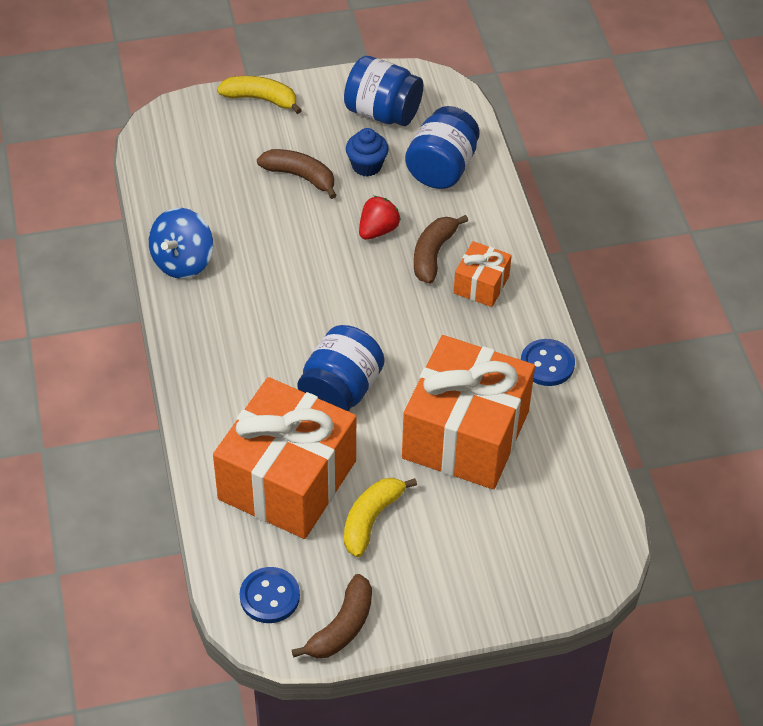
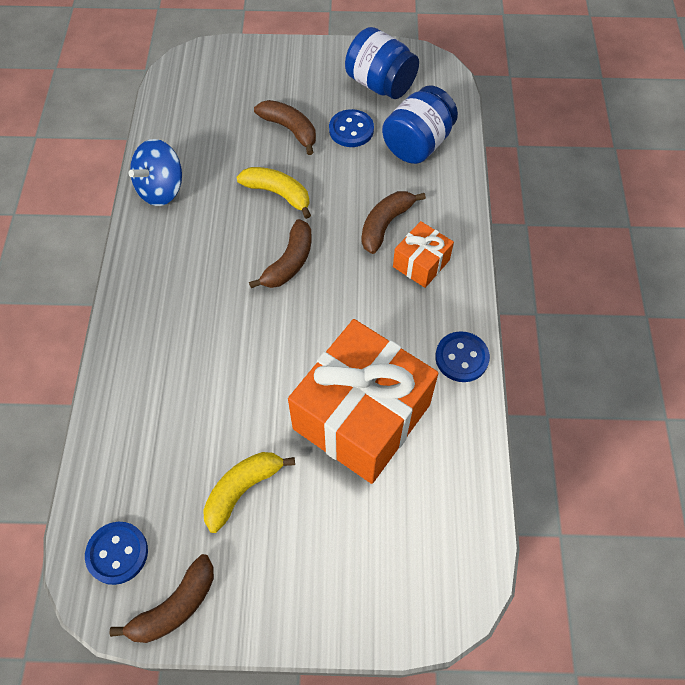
camera: 15 degrees right, 10 degrees up
orange gift [213,377,356,539] -> none
yellow banana [217,76,302,114] -> yellow banana moved to [237,167,311,219]
blue jar [298,325,385,412] -> none
blue cupcake [346,128,389,177] -> blue button [329,109,374,147]
red strawberry [359,196,401,240] -> none
none -> brown banana [249,219,311,288]

